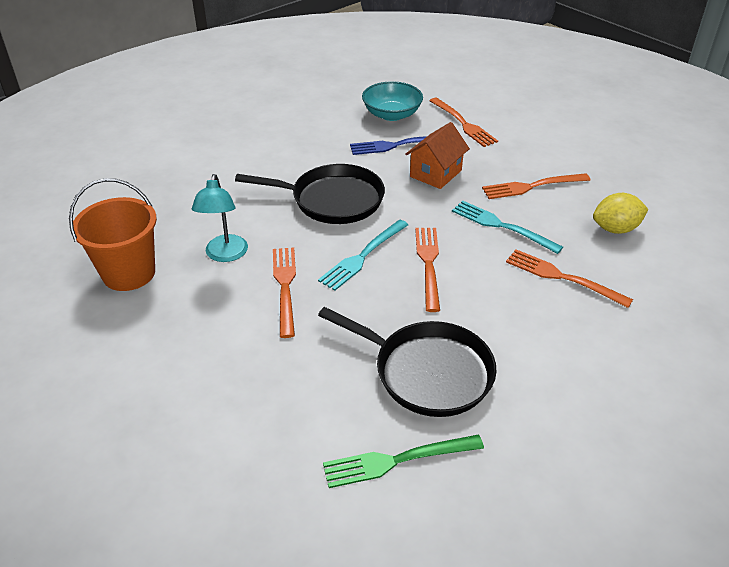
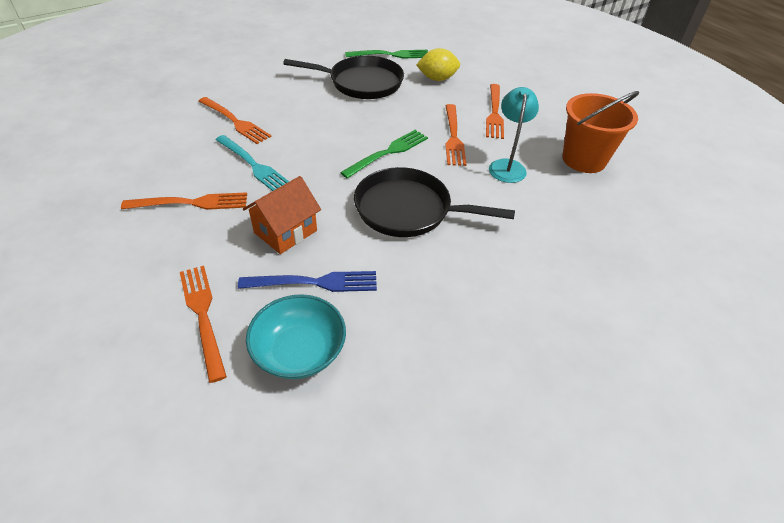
camera: 175 degrees left, 5 degrees up
turquoise fork [318,220,408,291] -> green fork [340,130,428,179]
black pan [318,307,497,417] -> black pan turned 150 degrees clockwise [283,56,404,99]
orange fork [415,228,440,312] -> orange fork moved to [486,84,504,139]
yellow lemon [593,193,649,234] -> yellow lemon moved to [416,48,460,81]

